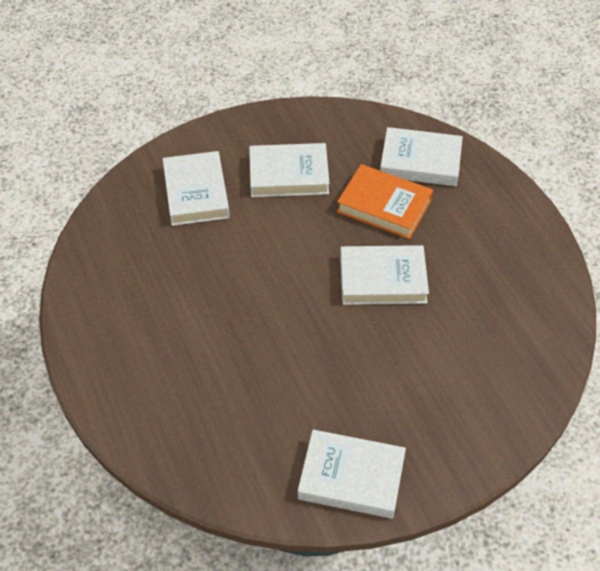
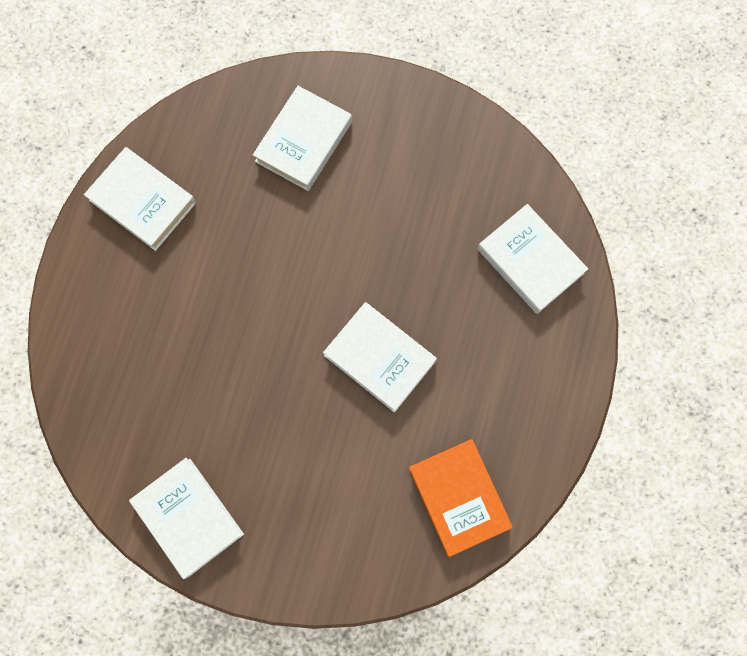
camera: 40 degrees right, 25 degrees up
white book [249,143,330,197] -> white book moved to [84,147,196,251]
orange book [337,164,433,239] -> orange book moved to [409,439,513,557]

